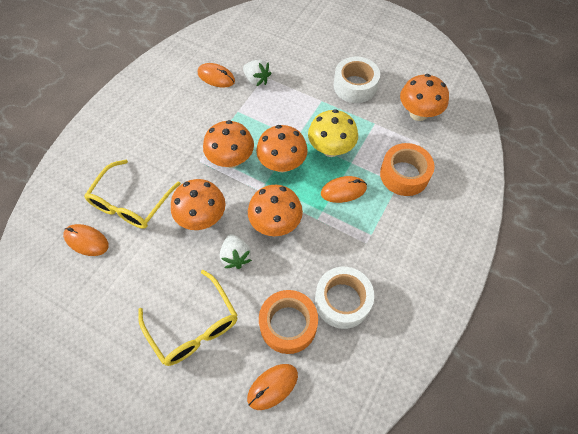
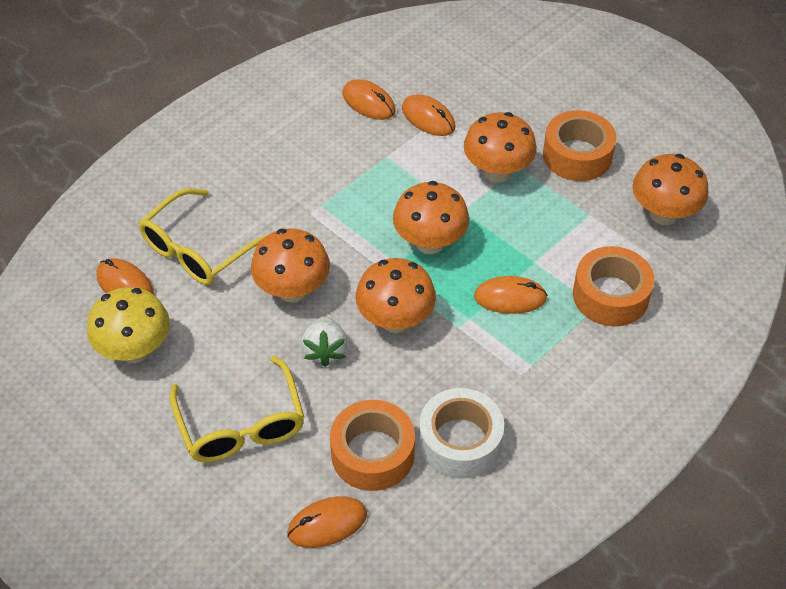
camera: 15 degrees right, 10 degrees down
orange mushroom [203,120,254,168] -> orange mushroom moved to [464,112,537,182]
white strawberry [243,60,271,86] -> orange mouse [402,94,456,136]
yellow mushroom [308,109,358,157] -> yellow mushroom moved to [87,287,170,363]
white tape [334,57,380,103] -> orange tape [543,110,617,181]

